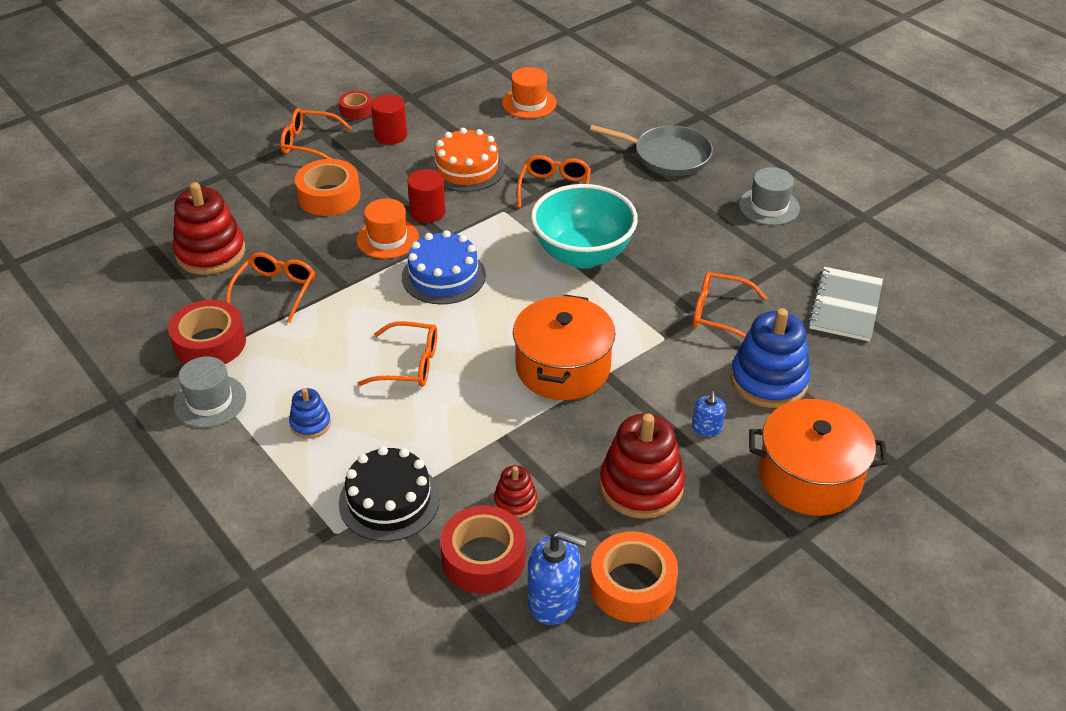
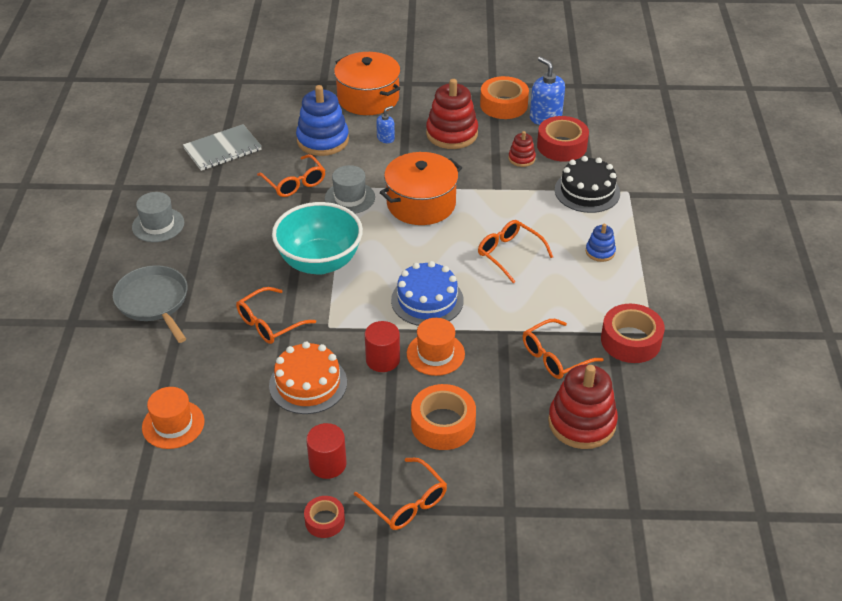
camera: 140 degrees left, 0 degrees up
grey hat [173,356,246,428] -> grey hat moved to [325,165,375,214]

